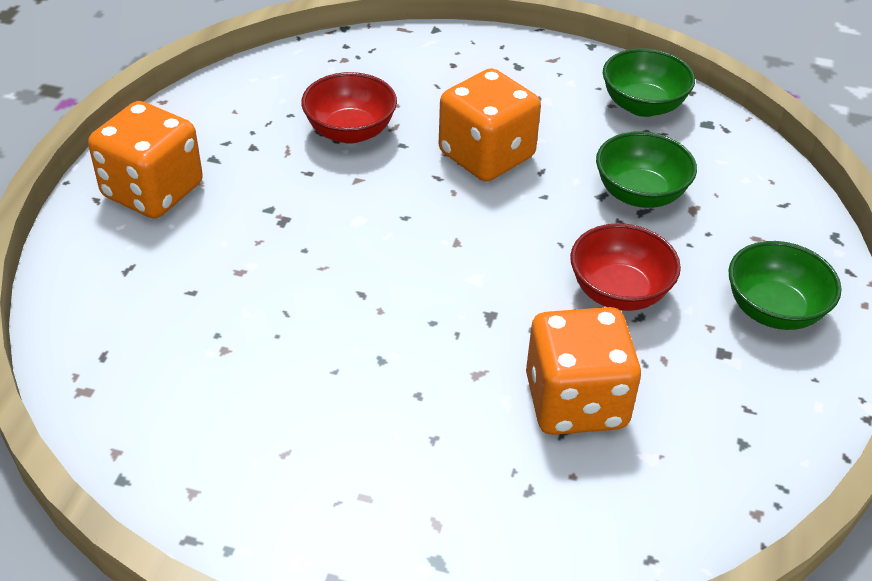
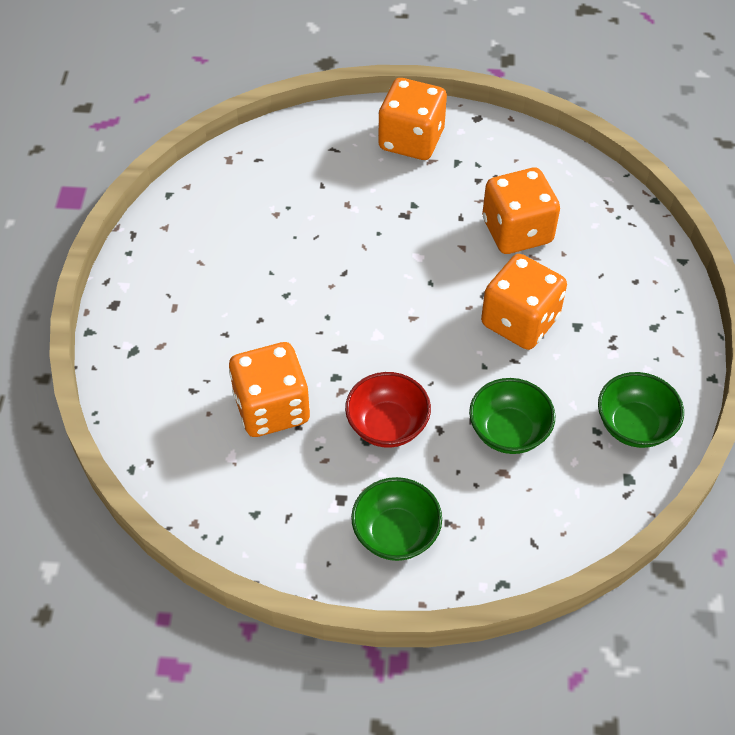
camera: 80 degrees right, 10 degrees up
red bowl [301,72,397,144] -> orange dice [482,168,560,254]

